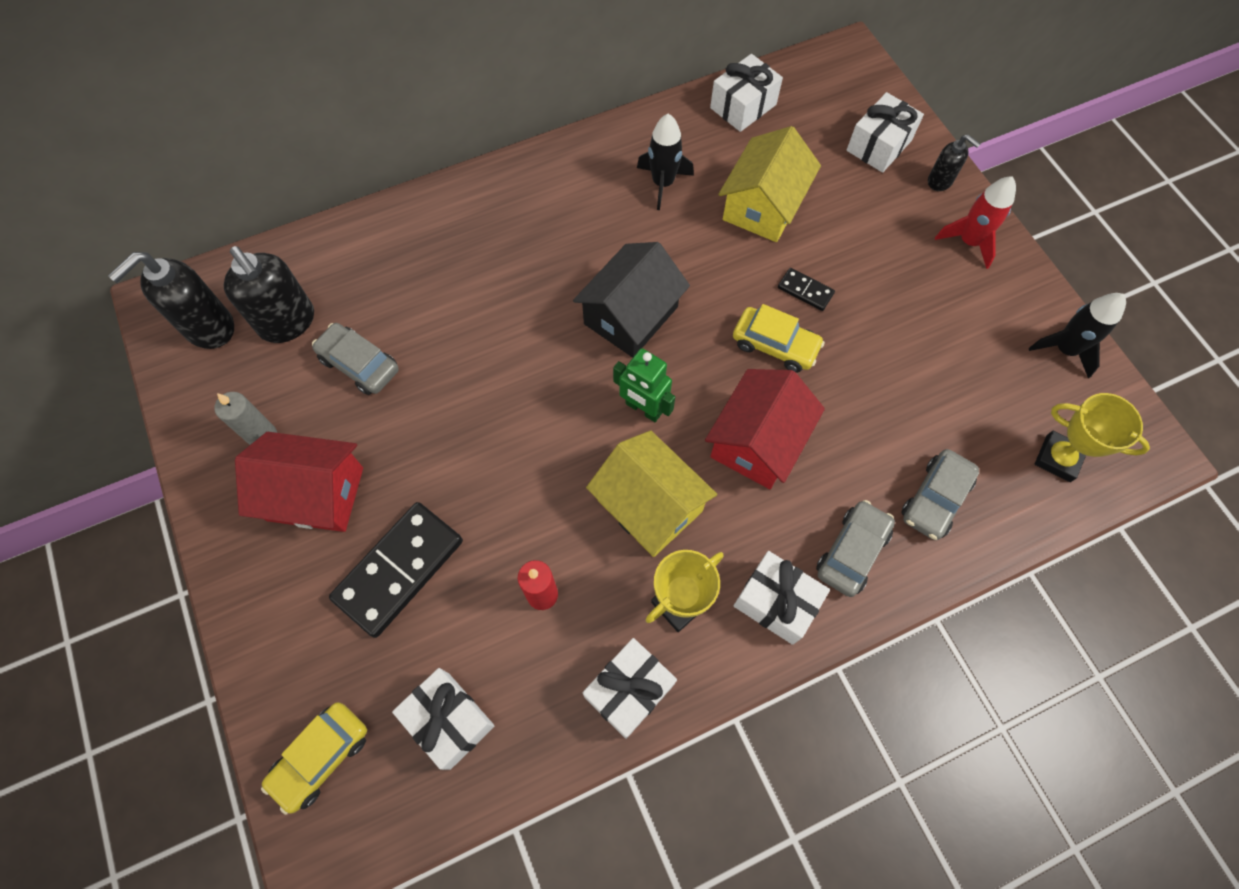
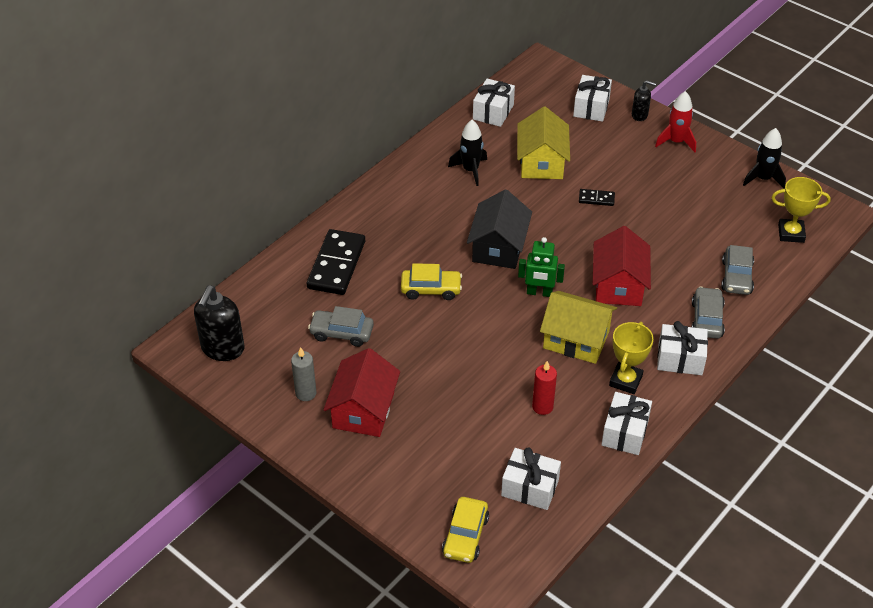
camera: 25 degrees left, 20 degrees down
black soap dispenser [223,246,314,343] -> none
red house [235,432,363,532] -> red house turned 60 degrees counterclockwise [323,348,400,437]
black domino [329,502,463,638] -> black domino moved to [307,229,365,295]
yellow car [733,304,825,373] -> yellow car moved to [401,263,462,300]

